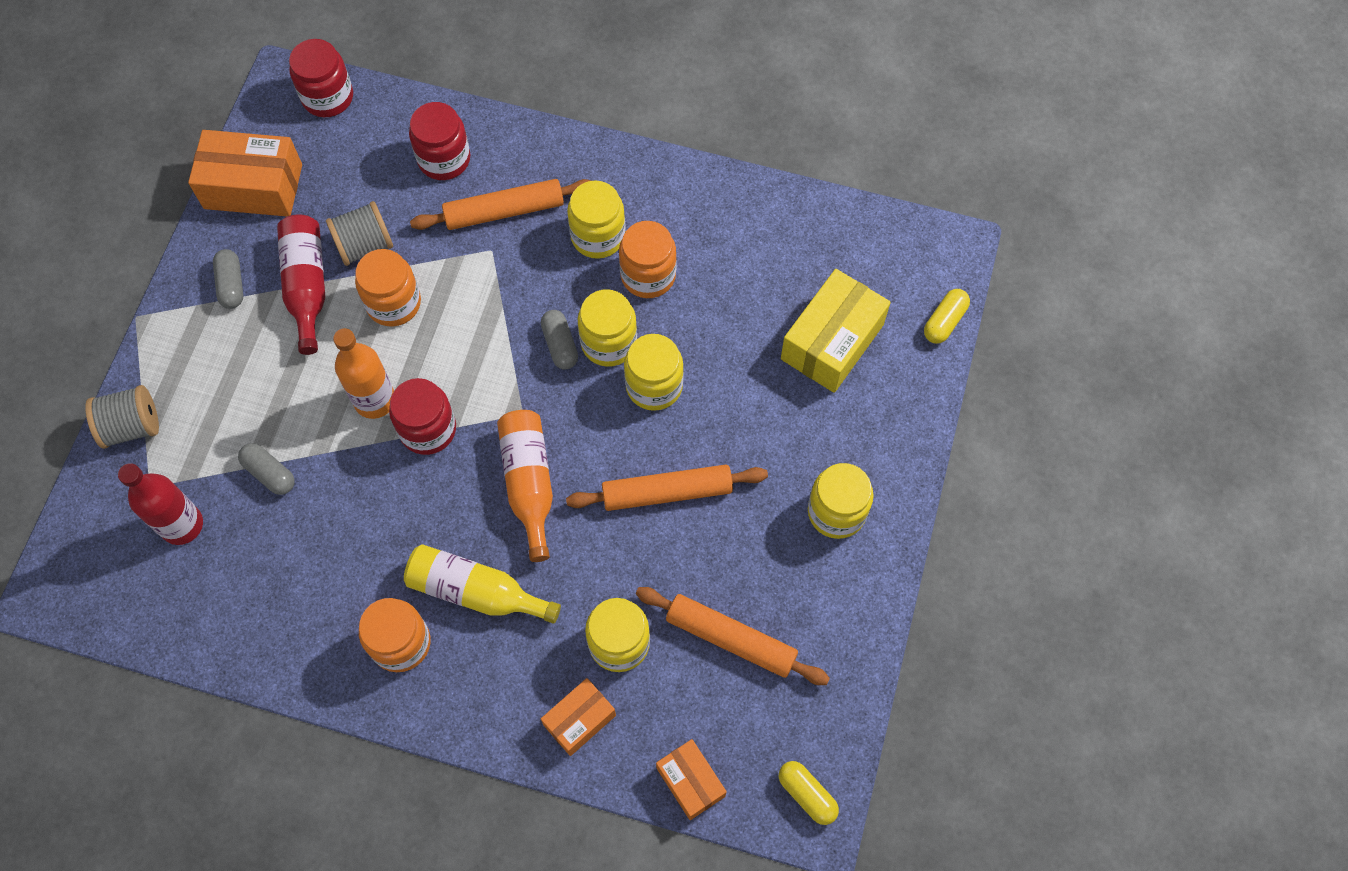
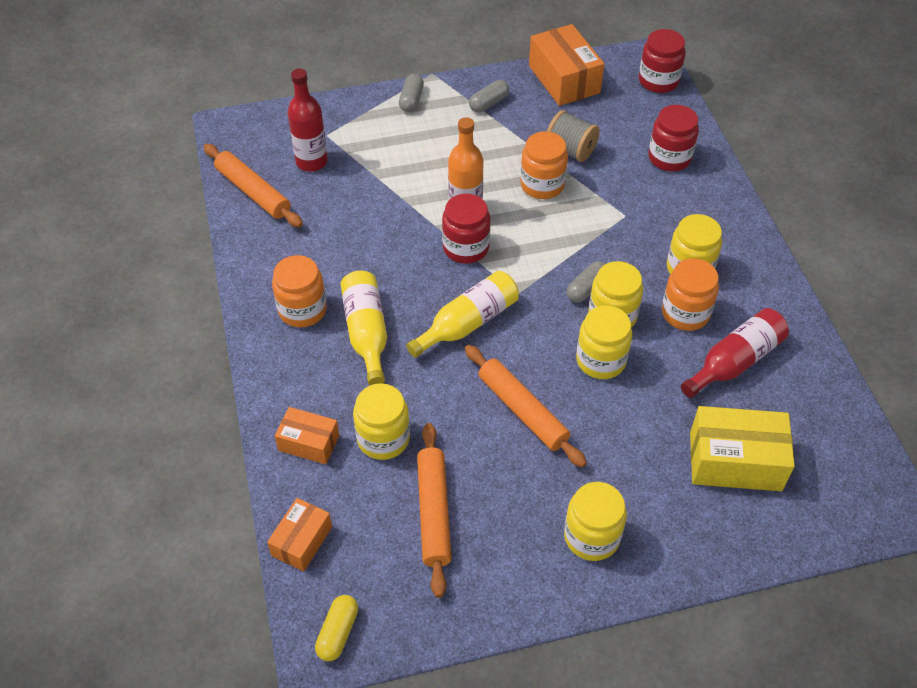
camera: 60 degrees right, 15 degrees down
grey spool [85,385,159,449] -> none
grey capsule [238,443,295,495] -> grey capsule moved to [399,74,424,112]
red bottle [277,214,325,355] -> red bottle moved to [681,308,789,398]
orange rolling pin [410,179,591,230] -> orange rolling pin moved to [204,144,303,228]
orange bottle [497,410,553,562] -> yellow bottle [406,271,519,358]
yellow capsule [924,289,970,344] -> none

